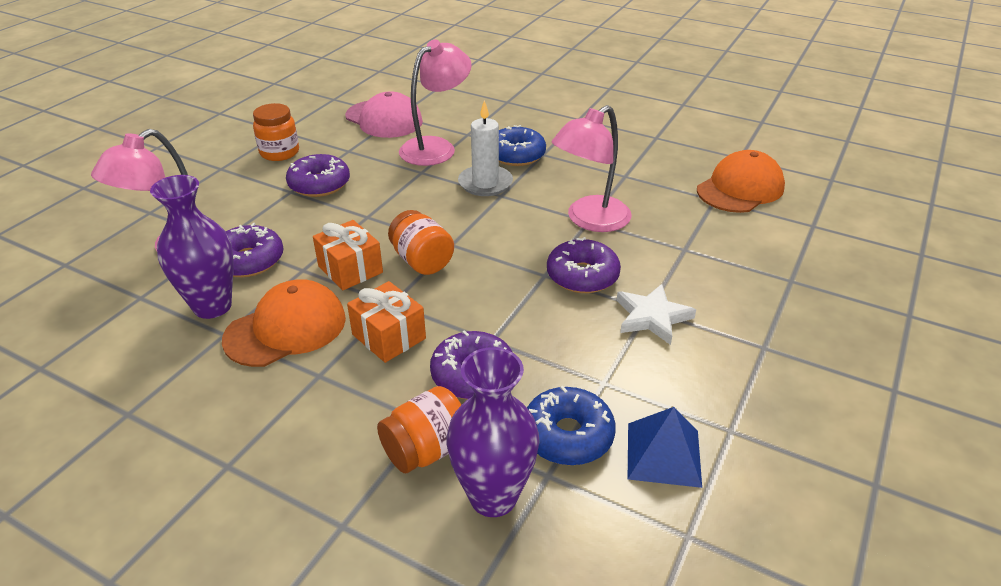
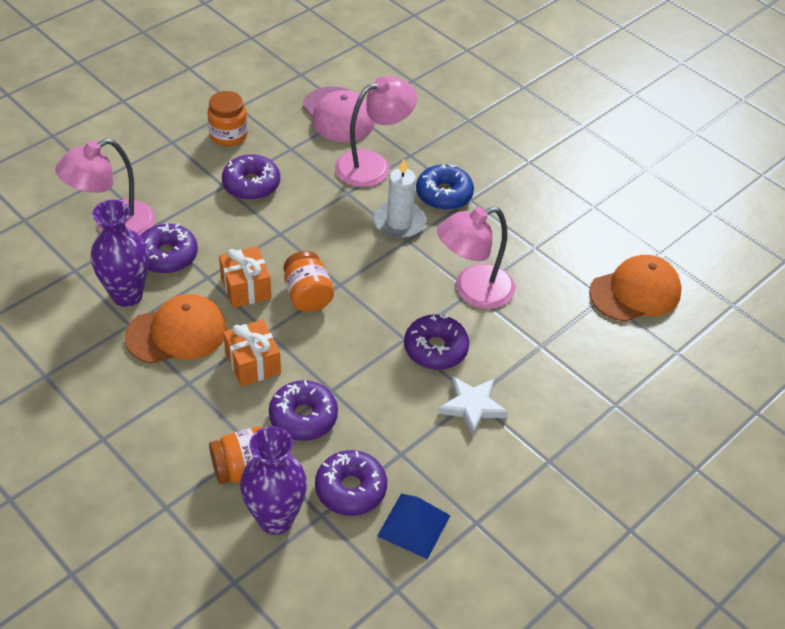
camera: 15 degrees right, 10 degrees up
blue donut [527,386,616,465] -> purple donut [315,450,387,516]

